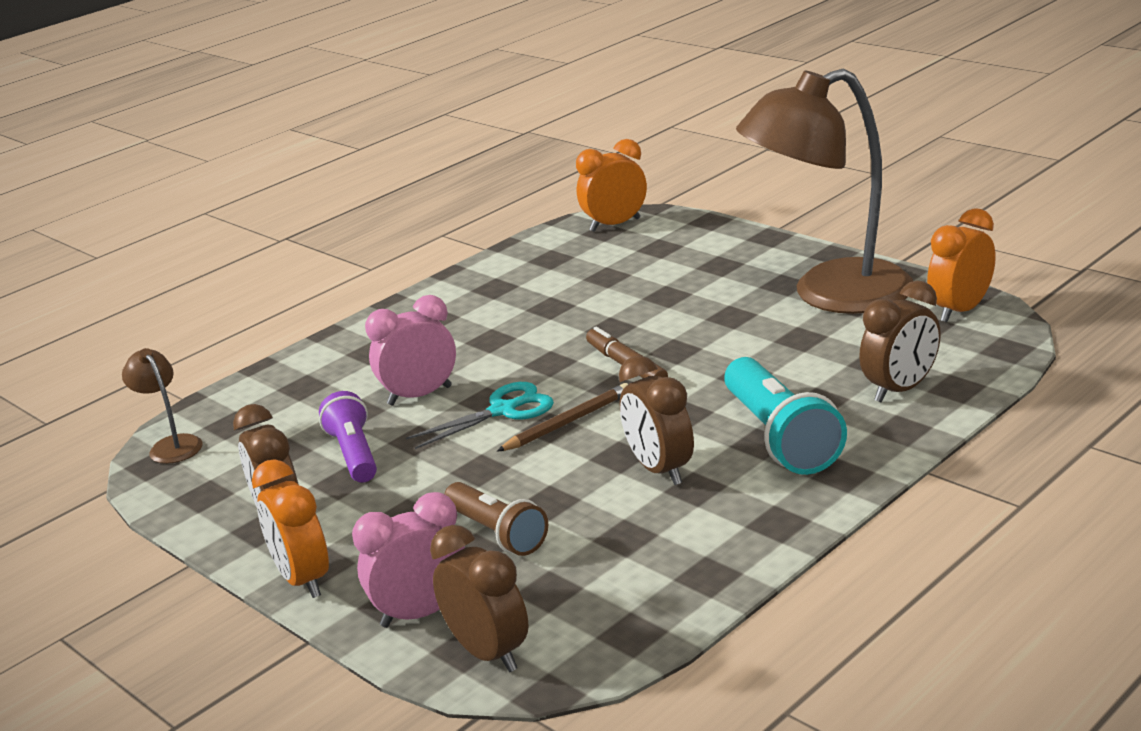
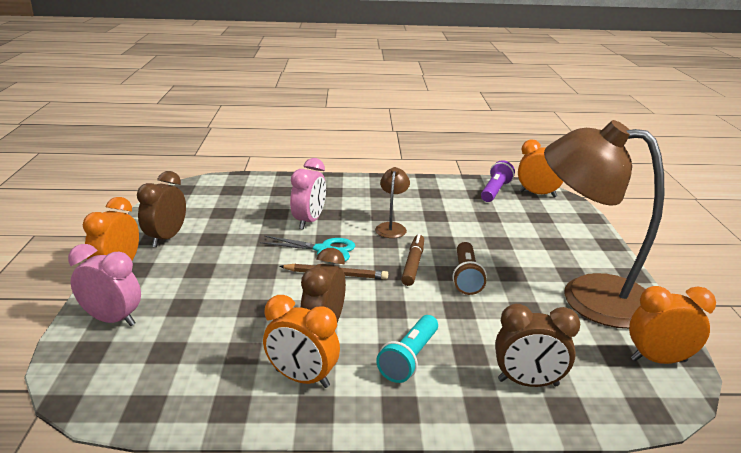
camera: 40 degrees right, 0 degrees up
brown lamp [122,348,202,464] -> brown lamp moved to [375,167,410,238]
purple flashlight [319,391,377,482] -> purple flashlight moved to [481,160,515,202]
pink clock [365,295,456,406] -> pink clock turned 90 degrees clockwise [290,158,326,230]
brown clock [430,525,529,672] -> none
brown flashlight [445,482,548,556] -> brown flashlight moved to [453,242,487,295]
turquoise flashlight [724,357,847,475] -> turquoise flashlight [376,315,438,383], size x0.65
none -> orange clock [263,295,340,388]

